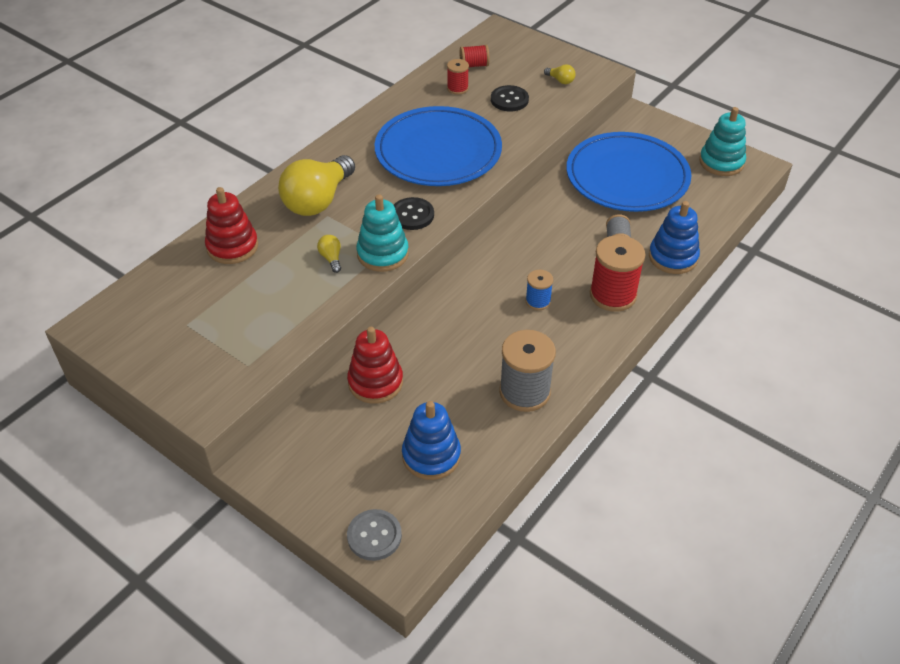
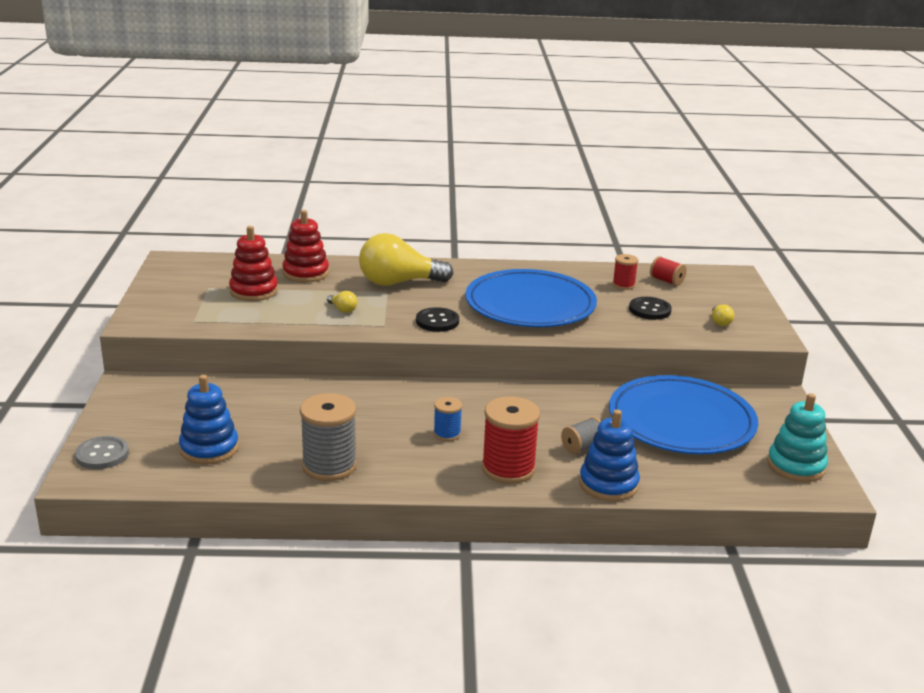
camera: 50 degrees right, 20 degrees down
yellow light bulb [317,235,341,273] -> yellow light bulb turned 105 degrees clockwise [327,291,357,313]
red stacking toy [347,327,403,404] -> red stacking toy moved to [229,226,278,301]
turquoise stacking toy [356,194,409,272] -> none

